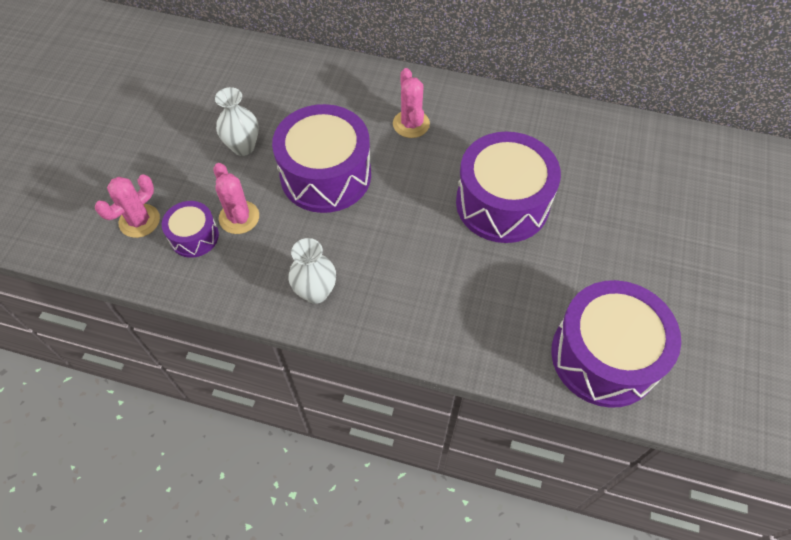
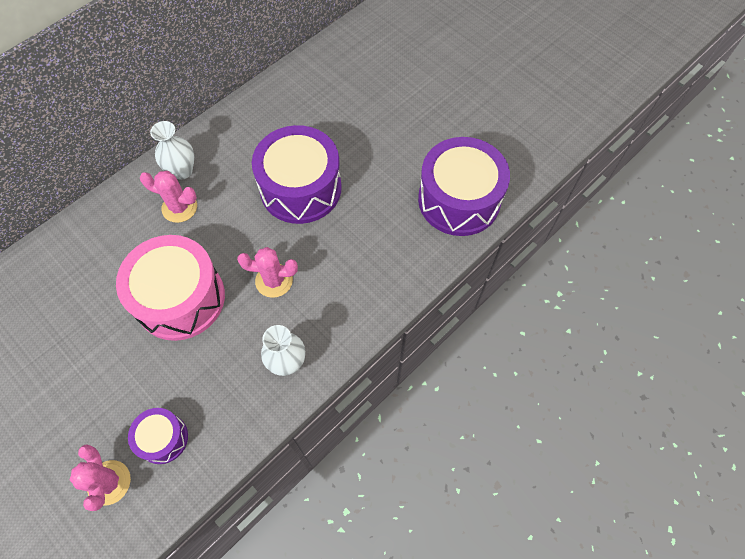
camera: 60 degrees left, 5 degrees up
pink cactus [213,163,259,234] -> pink cactus moved to [237,247,298,298]
white vase [215,87,259,156] -> white vase moved to [150,121,194,180]
purple drum [272,104,371,213] -> pink drum [116,235,225,341]

